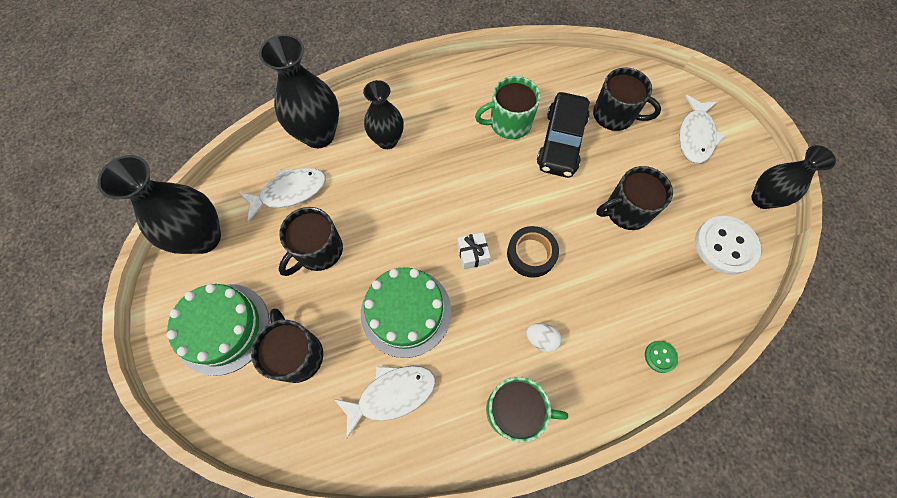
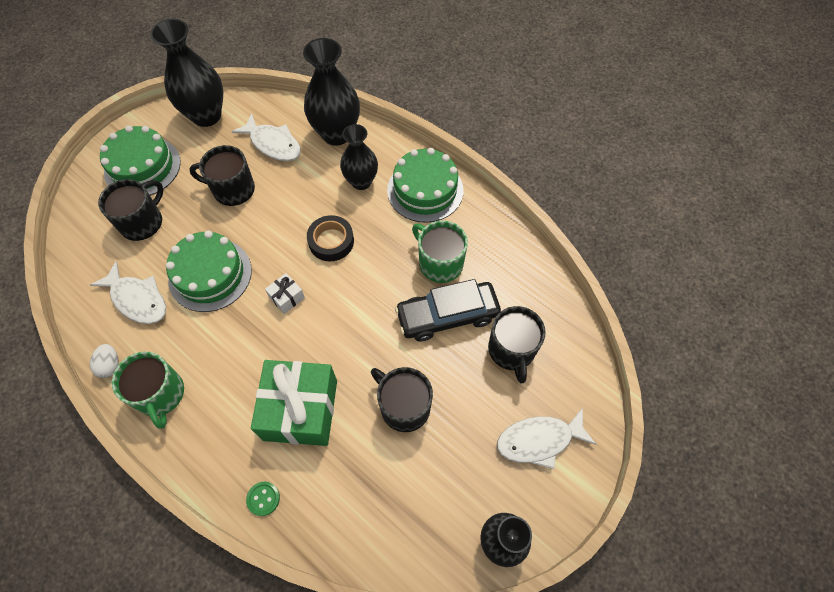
camera: 60 degrees right, 5 degrees down
black tape [507,226,559,278] -> black tape moved to [307,215,354,261]
white egg [526,323,561,352] -> white egg moved to [90,344,119,378]
white button [695,216,761,275] -> none
none -> green gift [251,360,337,446]
none -> green cake [387,148,464,223]

